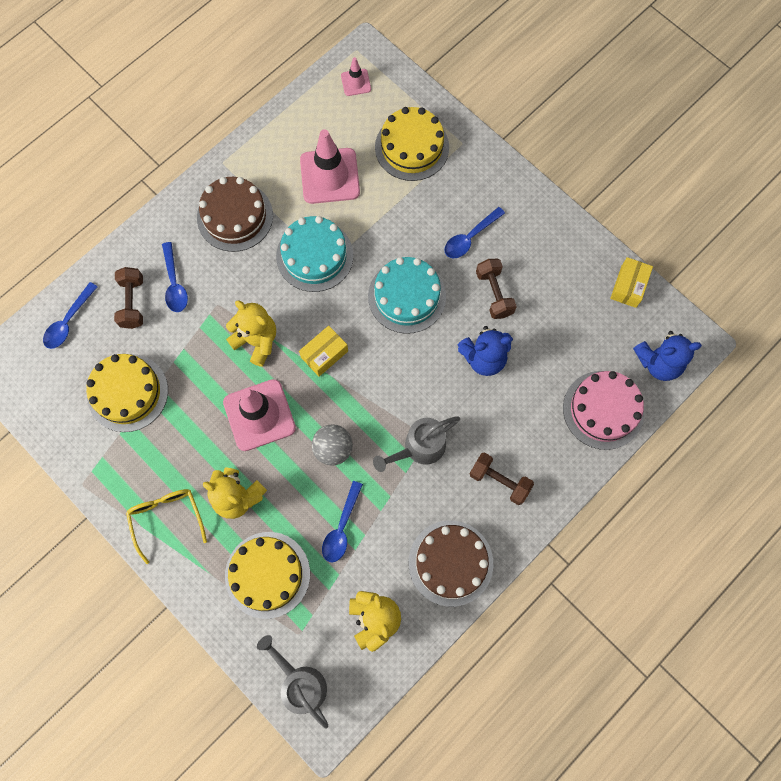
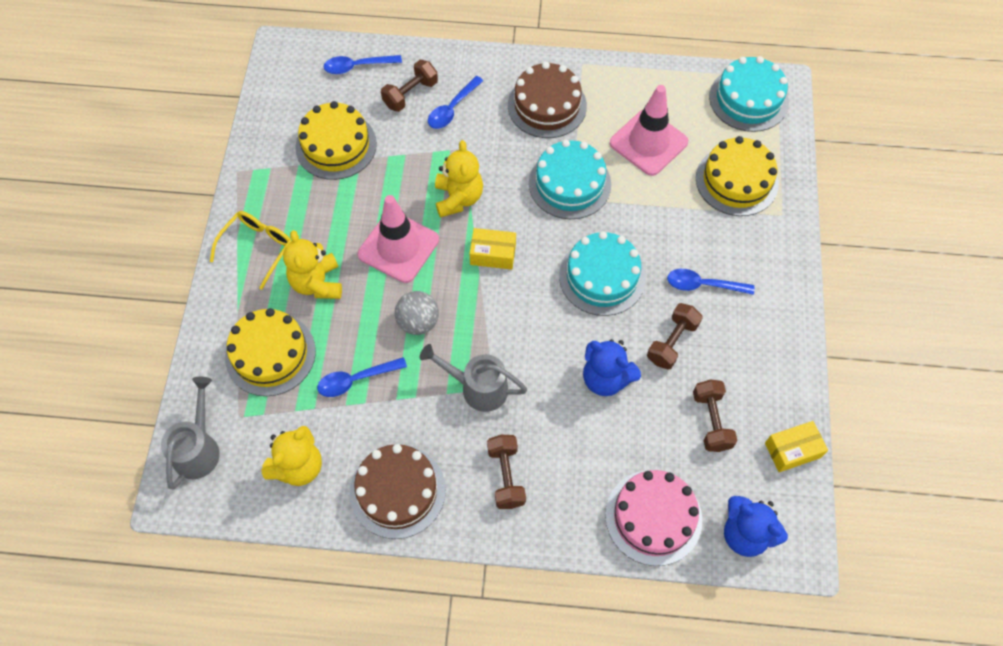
camera: 50 degrees right, 10 degrees down
pink traffic cone [341,57,371,96] -> turquoise cake [709,56,789,132]
none -> brown dumbbell [693,379,738,452]

